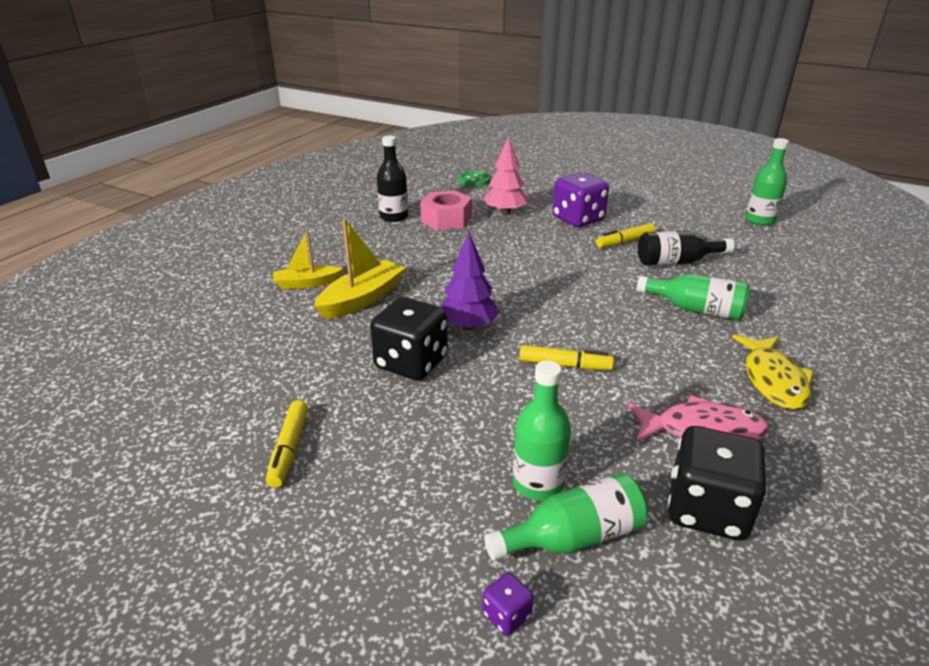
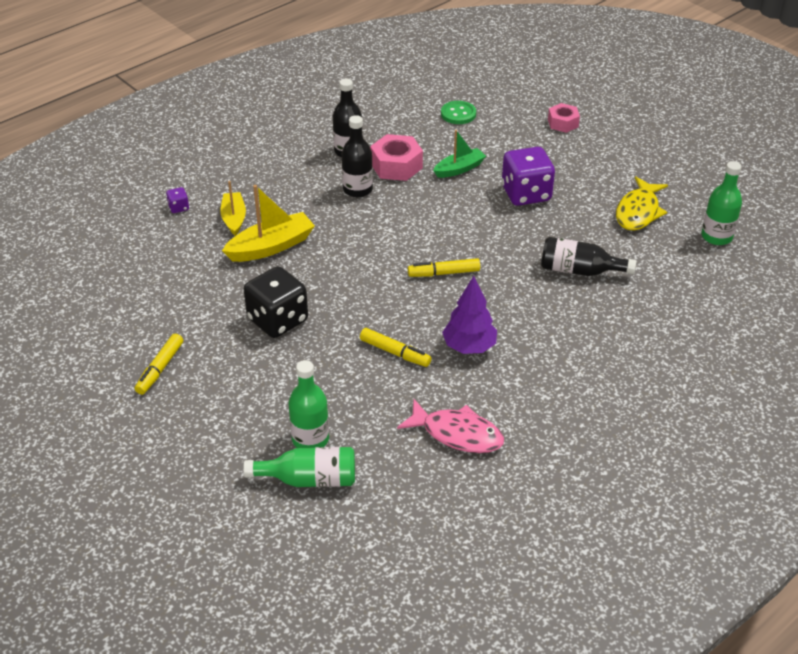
camera: 20 degrees right, 10 degrees up
yellow boat [273,230,343,289] -> yellow boat turned 75 degrees clockwise [220,181,246,236]
purple tree [440,232,500,331] -> purple tree moved to [442,276,497,354]
purple dice [482,572,533,635] -> purple dice moved to [166,187,189,213]
pink tree [483,136,528,215] -> green boat [433,130,486,178]
yellow marker [596,223,656,248] -> yellow marker moved to [408,258,480,277]
green bottle [637,274,750,320] -> none
black dice [668,426,767,540] -> none
yellow fish [732,335,814,410] -> yellow fish moved to [616,176,668,231]
none -> black bottle [342,115,373,198]
none -> pink nut [548,103,580,133]

